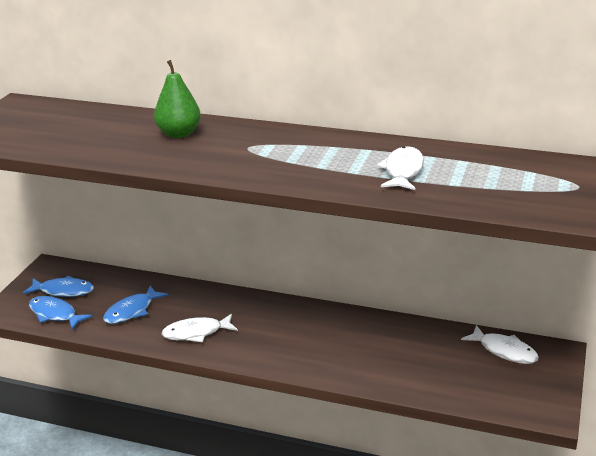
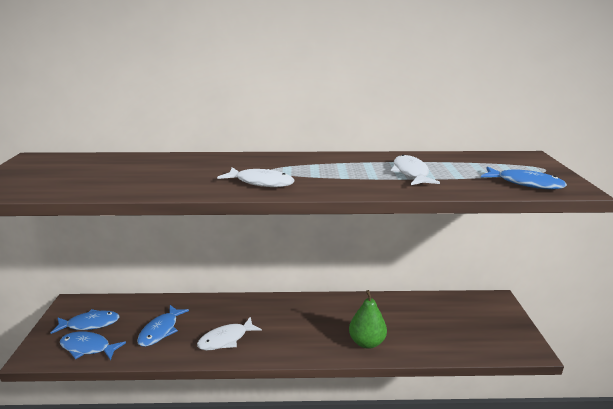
camera: 20 degrees left, 5 degrees down
green pear [154,60,201,138] -> green pear moved to [349,290,387,349]
white fish [461,325,539,364] -> white fish moved to [217,167,294,187]
none -> blue fish [481,166,567,189]

